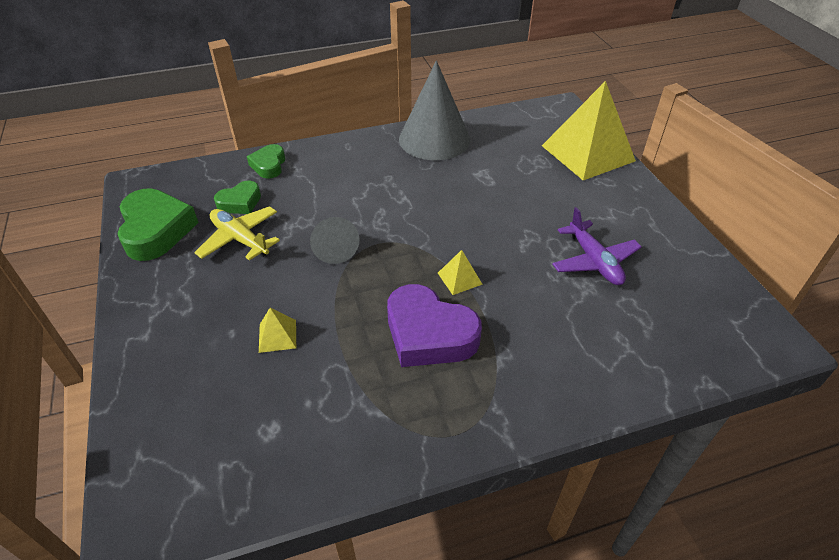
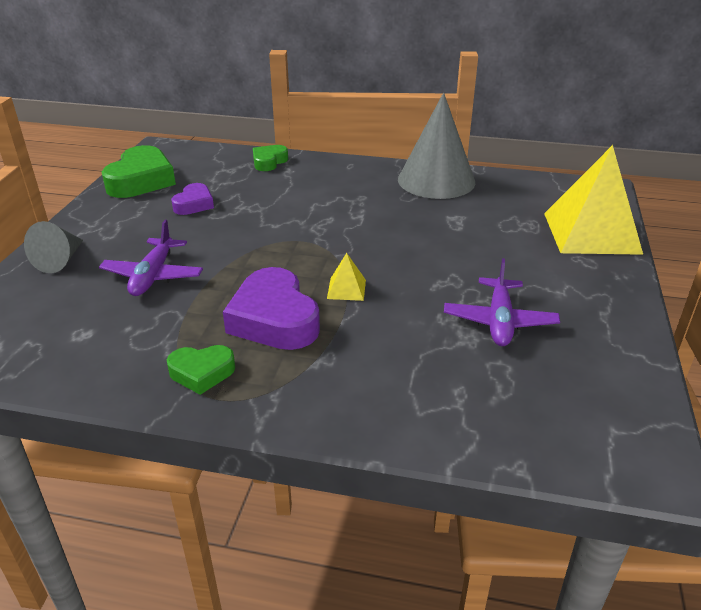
camera: 30 degrees right, 10 degrees down
yellow plane [194,206,280,261] -> purple heart [171,183,214,215]
green heart [214,181,261,214] -> green heart moved to [167,345,235,395]
yellow pyramid [259,308,296,353] -> purple plane [99,220,203,296]
grey cone [310,217,359,264] -> grey cone moved to [24,221,83,273]

